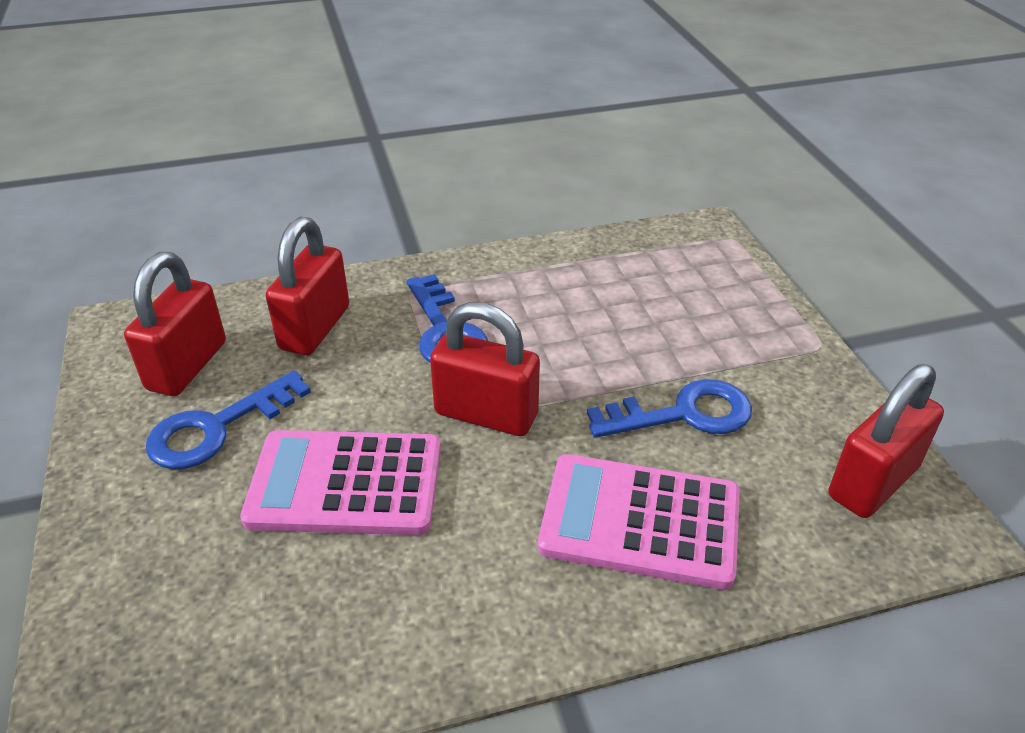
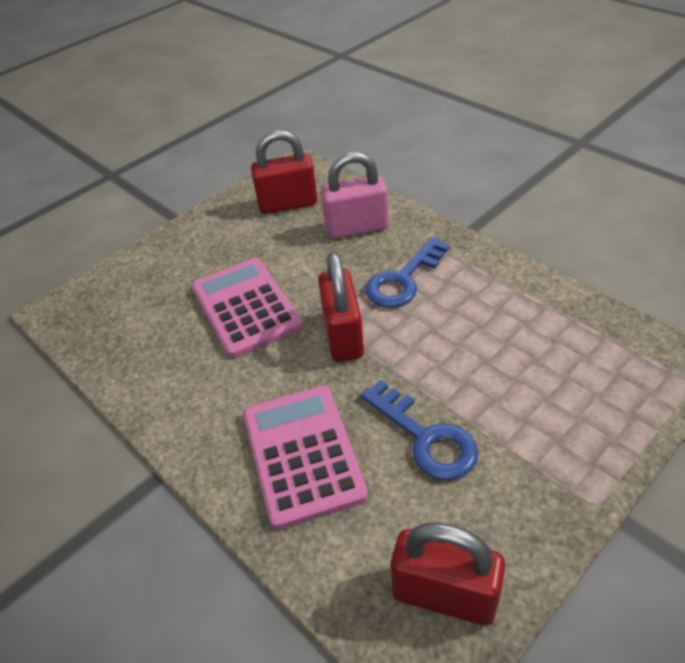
camera: 65 degrees right, 5 degrees up
blue key [146,371,311,469] -> none
red padlock [266,217,349,355] -> pink padlock [321,152,389,239]

